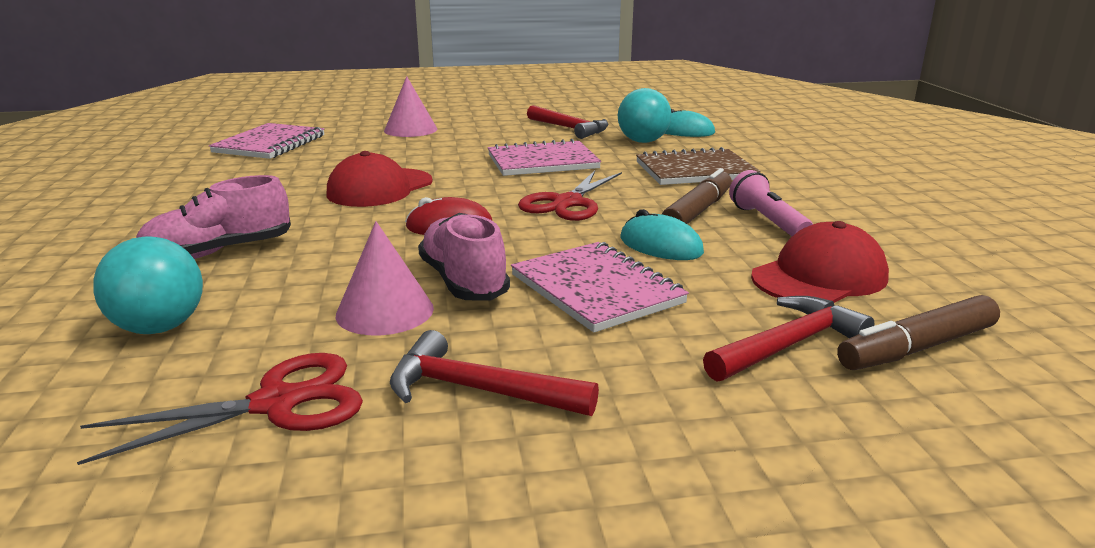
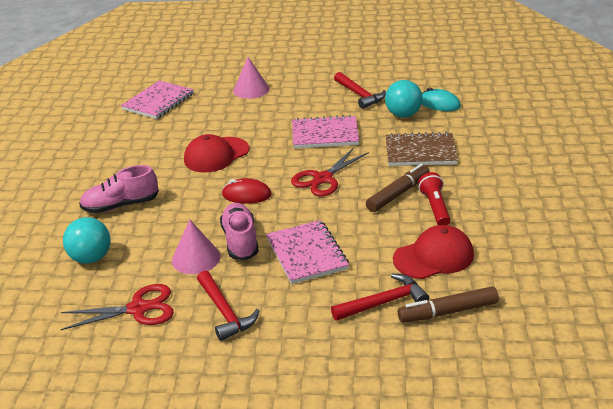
camera: 15 degrees right, 10 degrees up
red hammer [390,330,599,416] -> red hammer turned 150 degrees counterclockwise [197,271,259,341]
turquoise mouse [620,209,704,260] -> none
pink flashlight [729,170,813,236] -> red flashlight [418,172,451,225]

